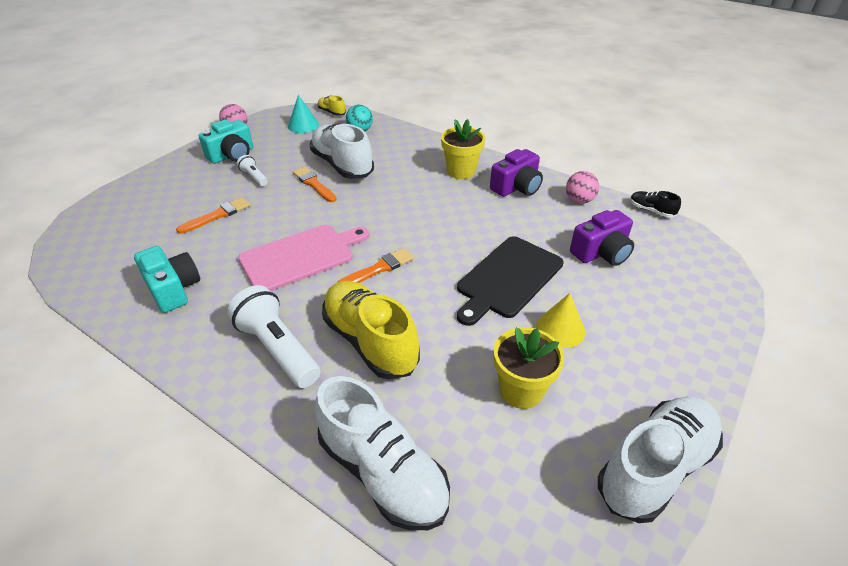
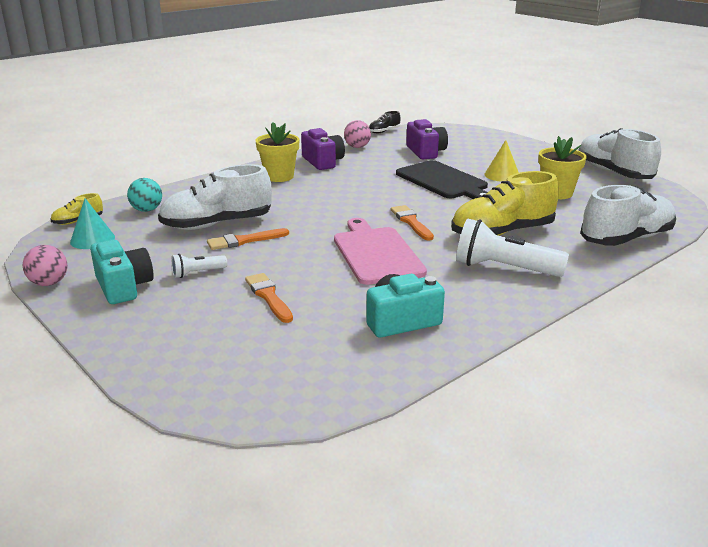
camera: 75 degrees left, 15 degrees down
white flashlight [227,285,321,388] -> white flashlight turned 45 degrees clockwise [456,218,569,277]

